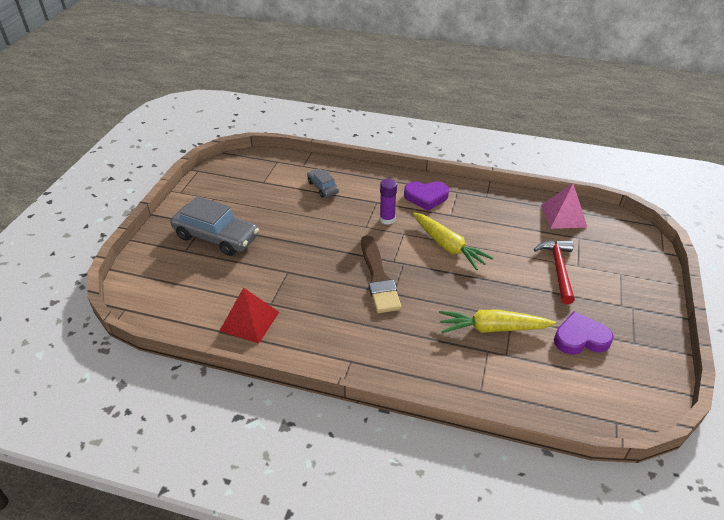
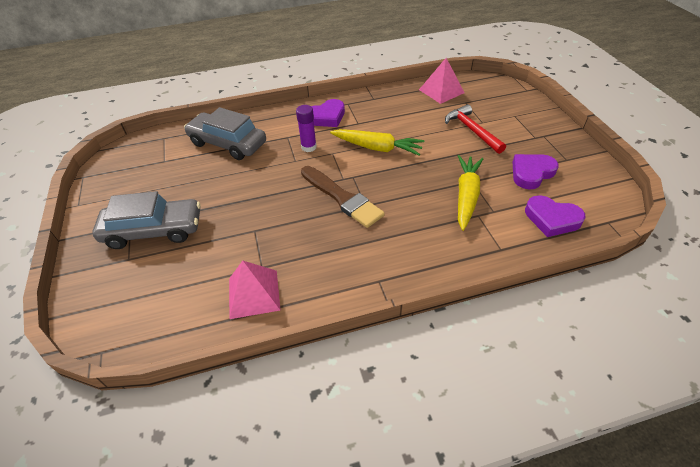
camera: 30 degrees left, 5 degrees up
red pyramid [220,287,279,344] -> pink pyramid [229,261,280,319]
grey car [307,169,339,197] -> grey car [184,107,266,160], size x1.91
yellow carrot [439,310,556,333] -> yellow carrot turned 135 degrees clockwise [458,155,483,231]
none -> purple heart [525,195,586,237]

